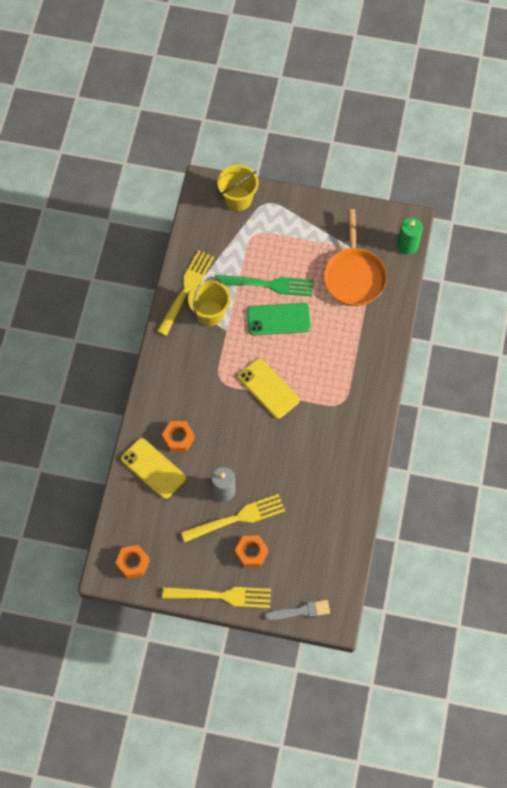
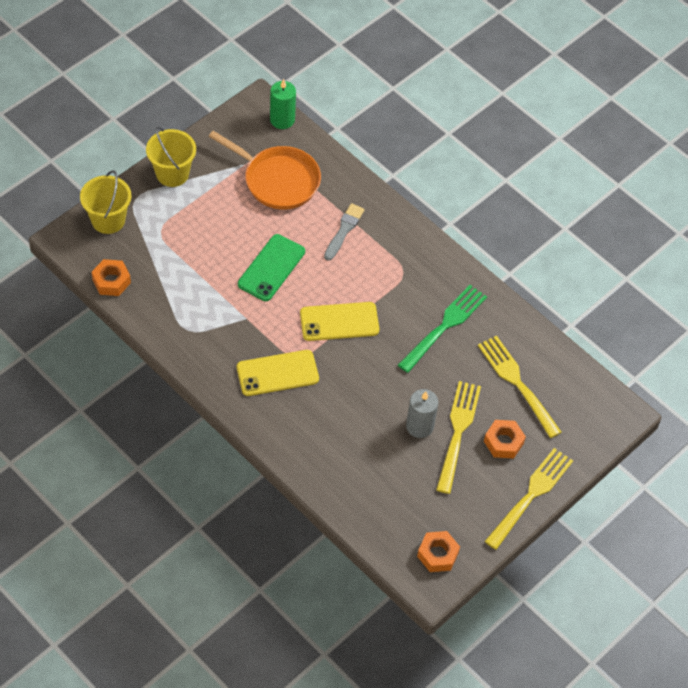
camera: 60 degrees left, 10 degrees down
yellow phone [121,438,186,499] -> yellow phone moved to [237,350,319,396]
yellow fork [157,250,214,336] -> yellow fork moved to [478,336,562,438]
orange nut [162,421,195,452] -> orange nut moved to [91,259,131,296]
yellow bucket [188,277,231,326] -> yellow bucket moved to [146,126,196,187]
green fork [214,275,313,296] -> green fork moved to [398,285,487,373]
grey brush [264,600,330,621] -> grey brush moved to [324,203,364,261]

